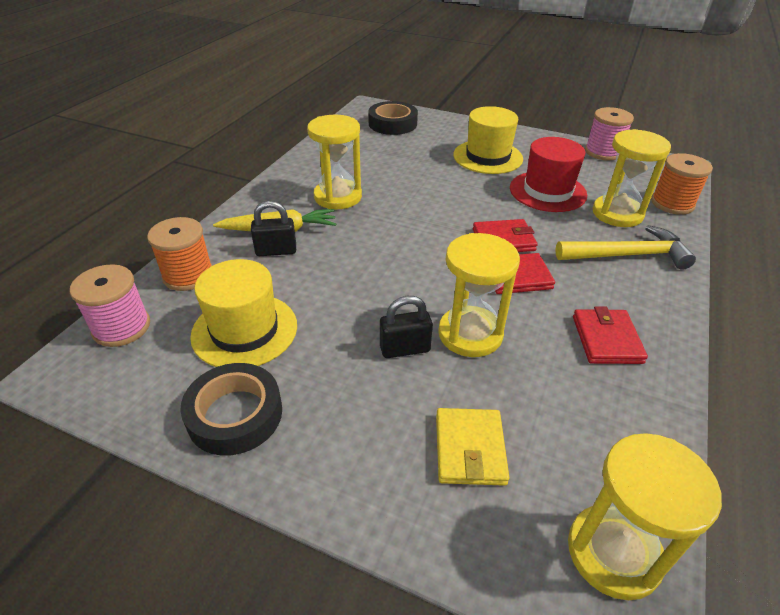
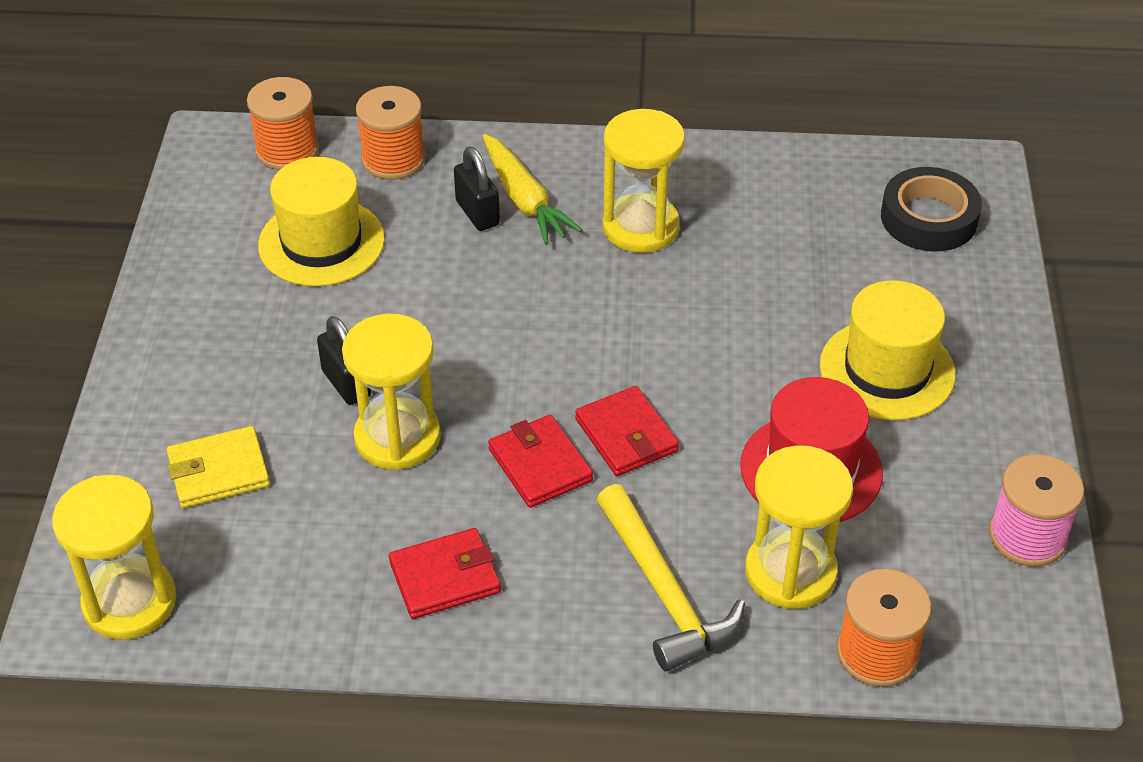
camera: 70 degrees right, 5 degrees up
pink spool [70,264,150,347] -> orange spool [247,77,319,170]
black tape [180,363,282,456] -> none

